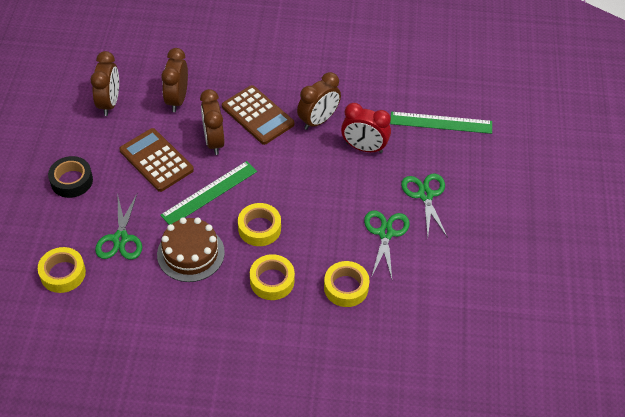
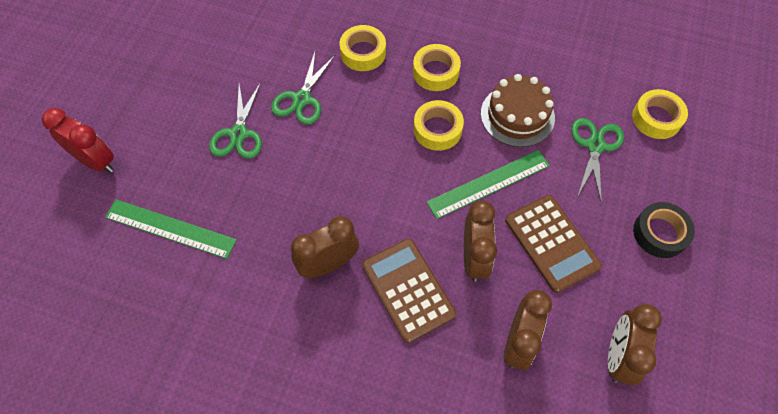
camera: 165 degrees left, 10 degrees up
red clock [341,103,391,153] -> red clock moved to [42,108,114,173]

